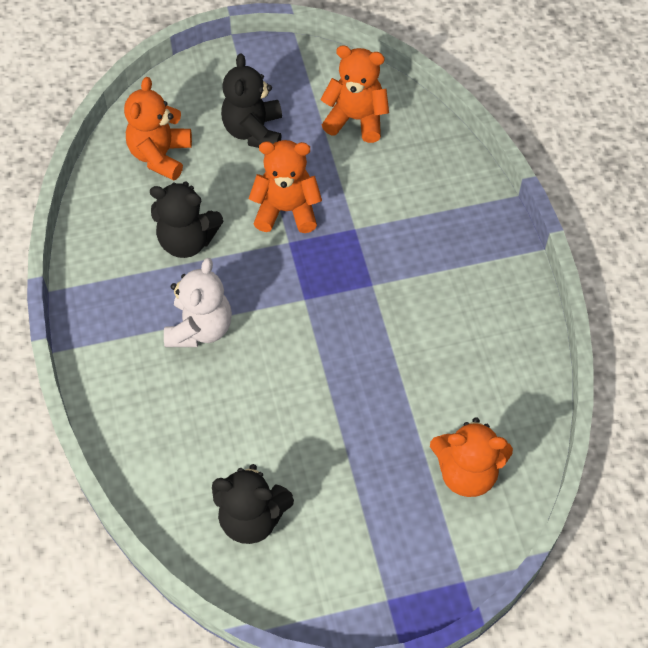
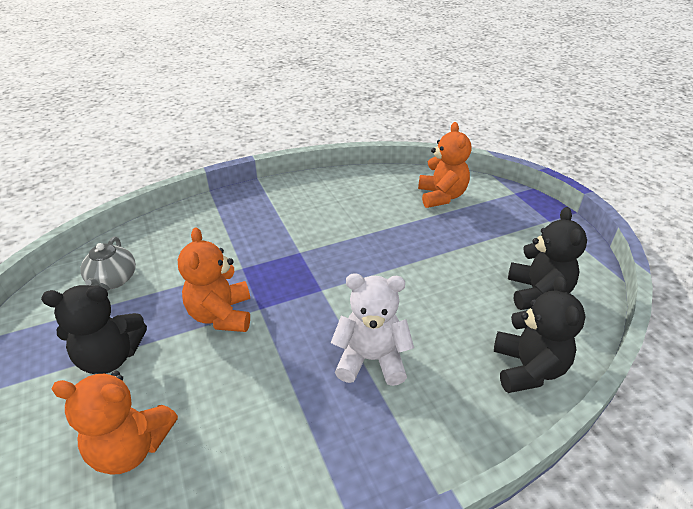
camera: 100 degrees left, 20 degrees down
black teddy bear [150,181,223,258] -> black teddy bear moved to [494,276,586,393]
orange teddy bear [320,45,389,143] -> grey teapot [80,236,136,291]

